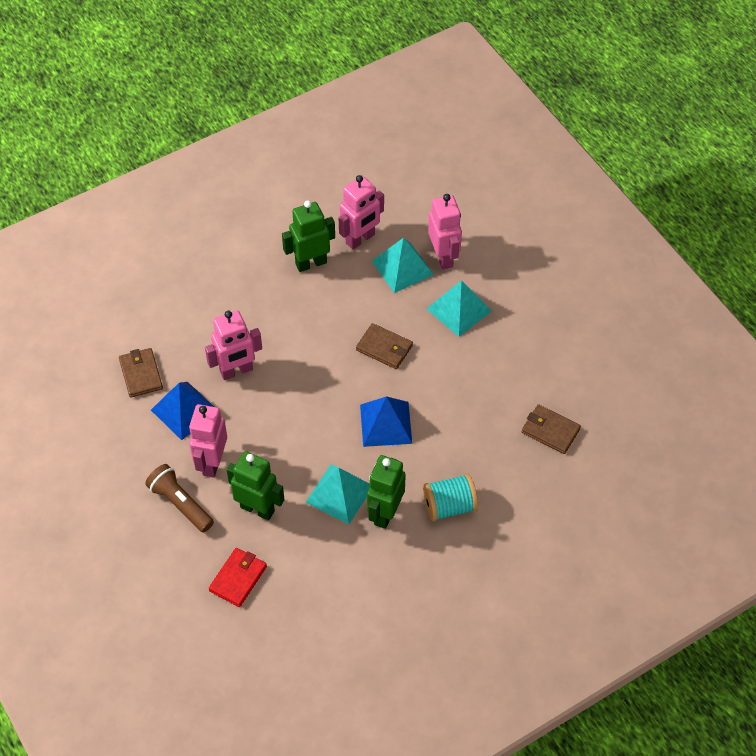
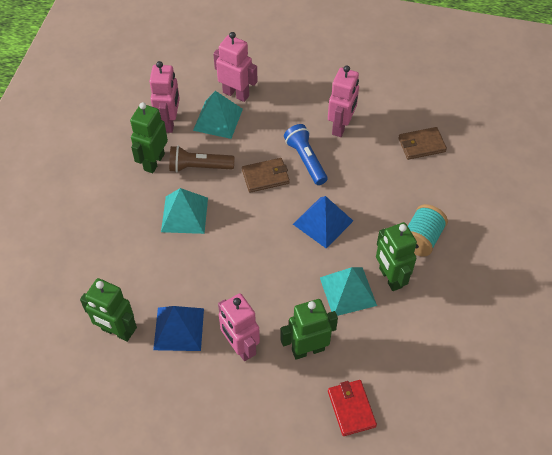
camera: 45 degrees left, 0 degrees up
brown wallet [119,348,163,398] -> green robot [80,278,137,342]
brown flashlight [145,464,214,532] -> brown flashlight moved to [169,146,235,173]
pink robot [205,310,262,380] -> pink robot moved to [328,65,359,137]
turquoise pyramid [427,280,492,337] -> turquoise pyramid moved to [161,188,208,234]
none -> blue flashlight [284,124,327,185]

